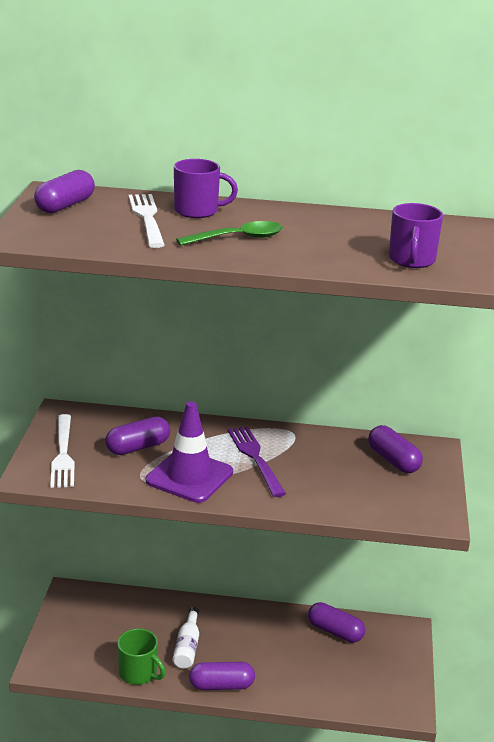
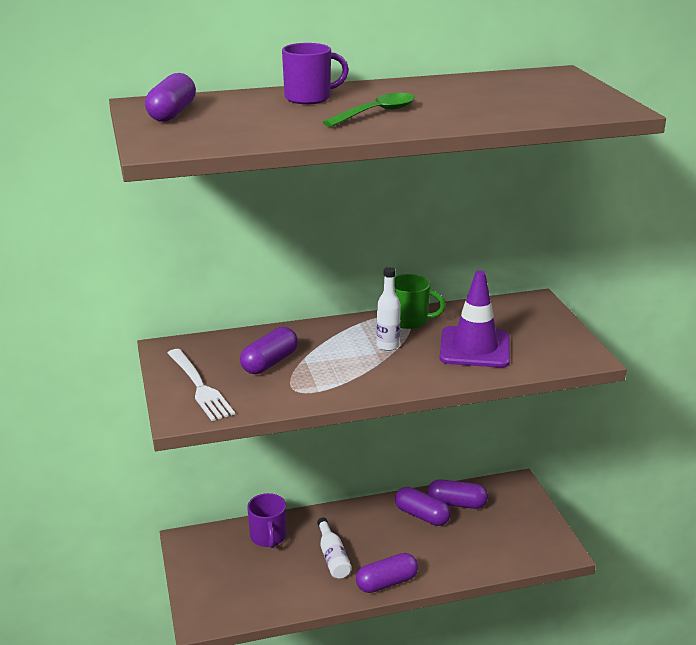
camera: 20 degrees left, 0 degrees up
green mug [117,629,166,685] -> green mug moved to [395,274,446,329]
white fork [128,194,165,248] -> none
purple traffic cone [146,401,233,503] -> purple traffic cone moved to [440,270,510,368]
purple fork [227,426,286,497] -> white bottle [376,267,401,351]
purple capsule [368,425,423,473] -> purple capsule moved to [395,487,451,526]
purple mug [389,203,443,268] -> purple mug moved to [247,493,286,548]

